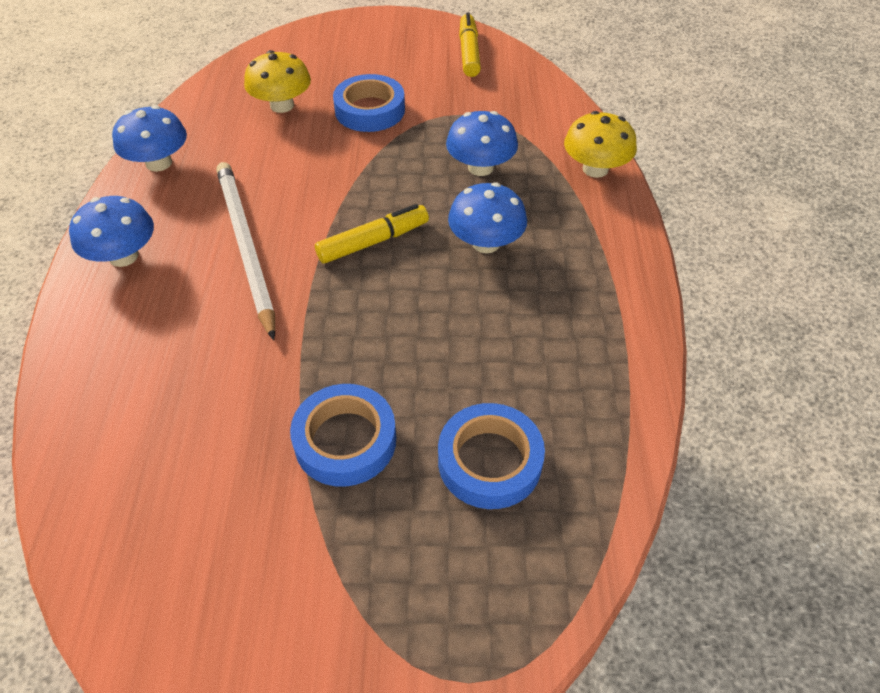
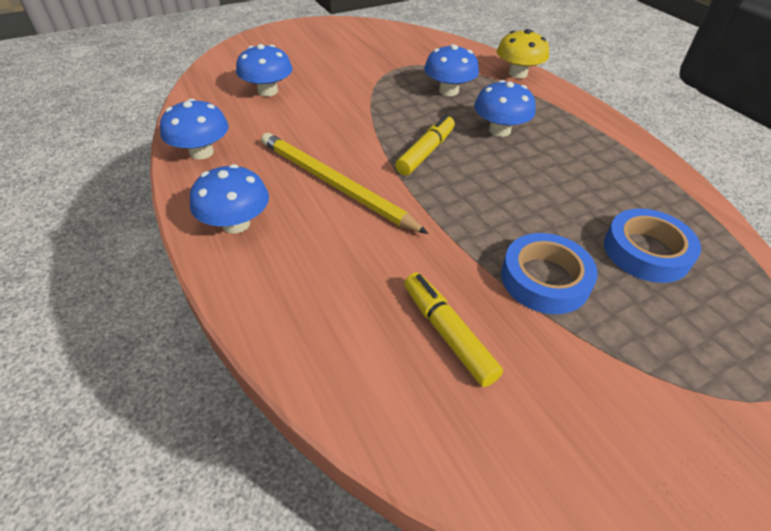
camera: 30 degrees left, 5 degrees down
white pencil [216,162,275,340] -> yellow pencil [261,133,429,234]
yellow mushroom [244,50,311,113] -> blue mushroom [236,44,293,96]
blue tape [333,74,405,132] -> none
yellow marker [459,12,481,77] -> yellow marker moved to [404,272,503,387]

